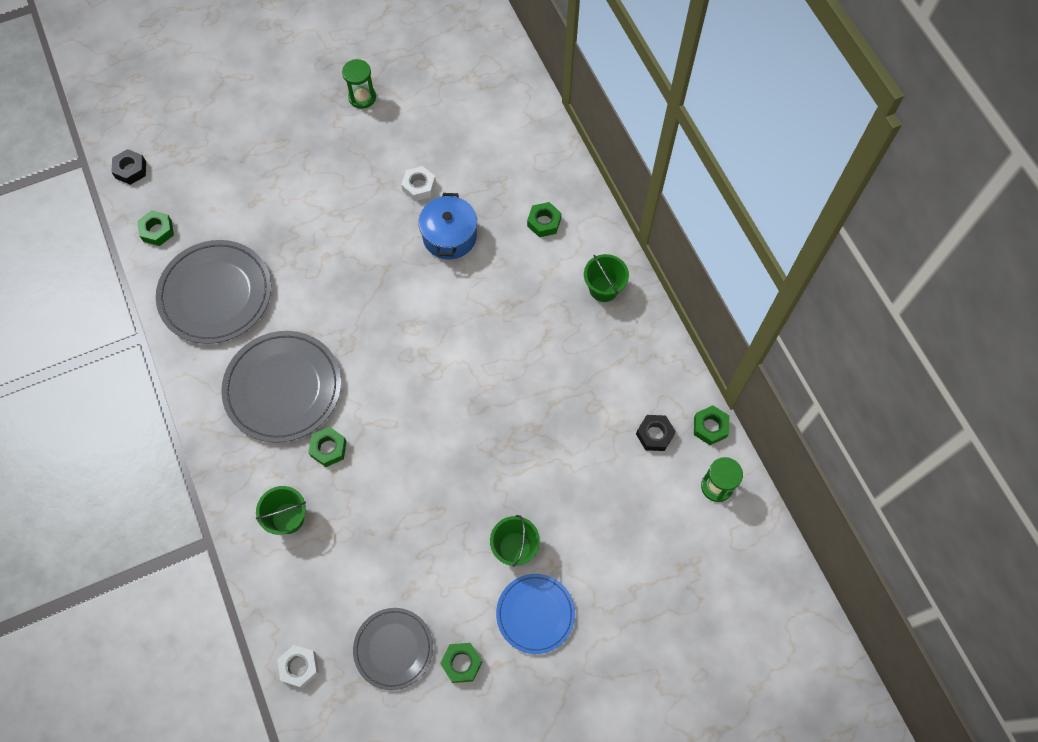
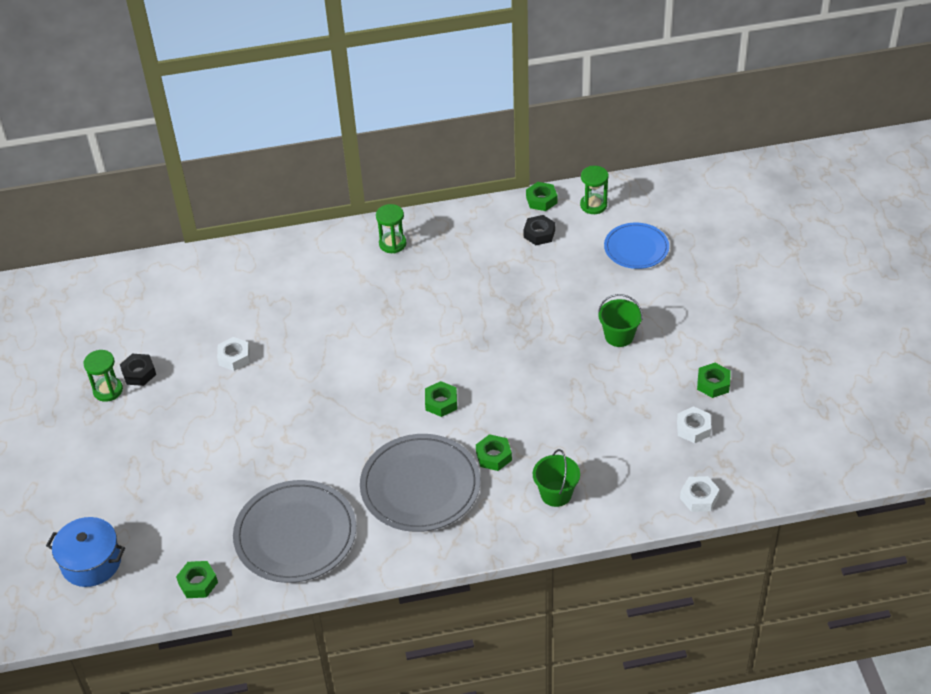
camera: 75 degrees left, 20 degrees down
black nut [111,149,146,185] -> black nut moved to [120,354,156,386]
grey plate [353,608,433,690] -> white nut [677,406,711,443]
blue pot [419,193,477,260] -> blue pot moved to [46,517,125,587]
blue plate [496,574,575,654] -> blue plate moved to [604,223,669,269]
green nut [527,202,561,237] -> green nut moved to [425,381,457,417]
green bucket [584,254,629,302] -> green hourglass [376,204,406,253]

